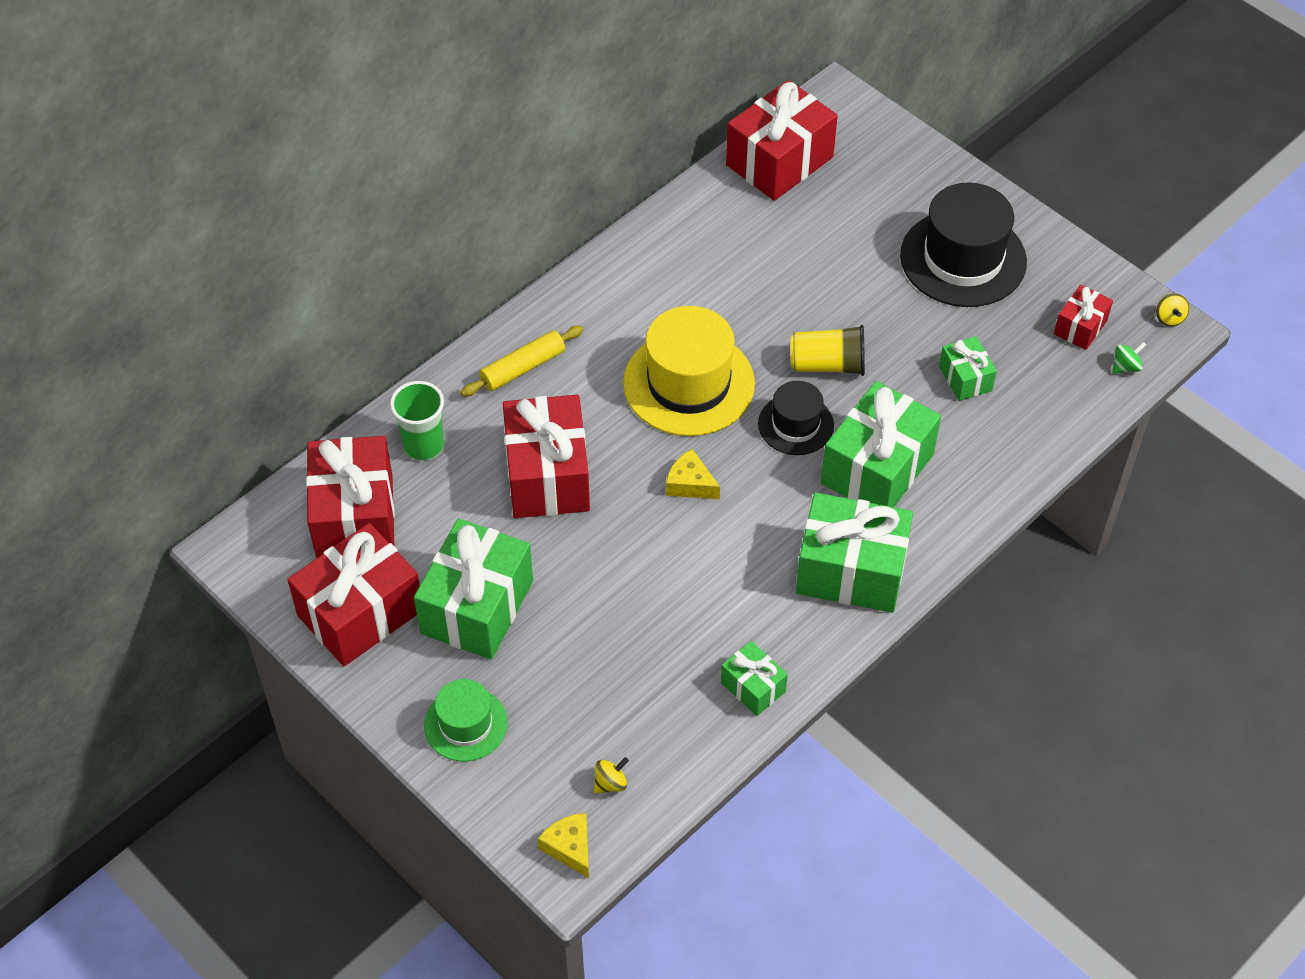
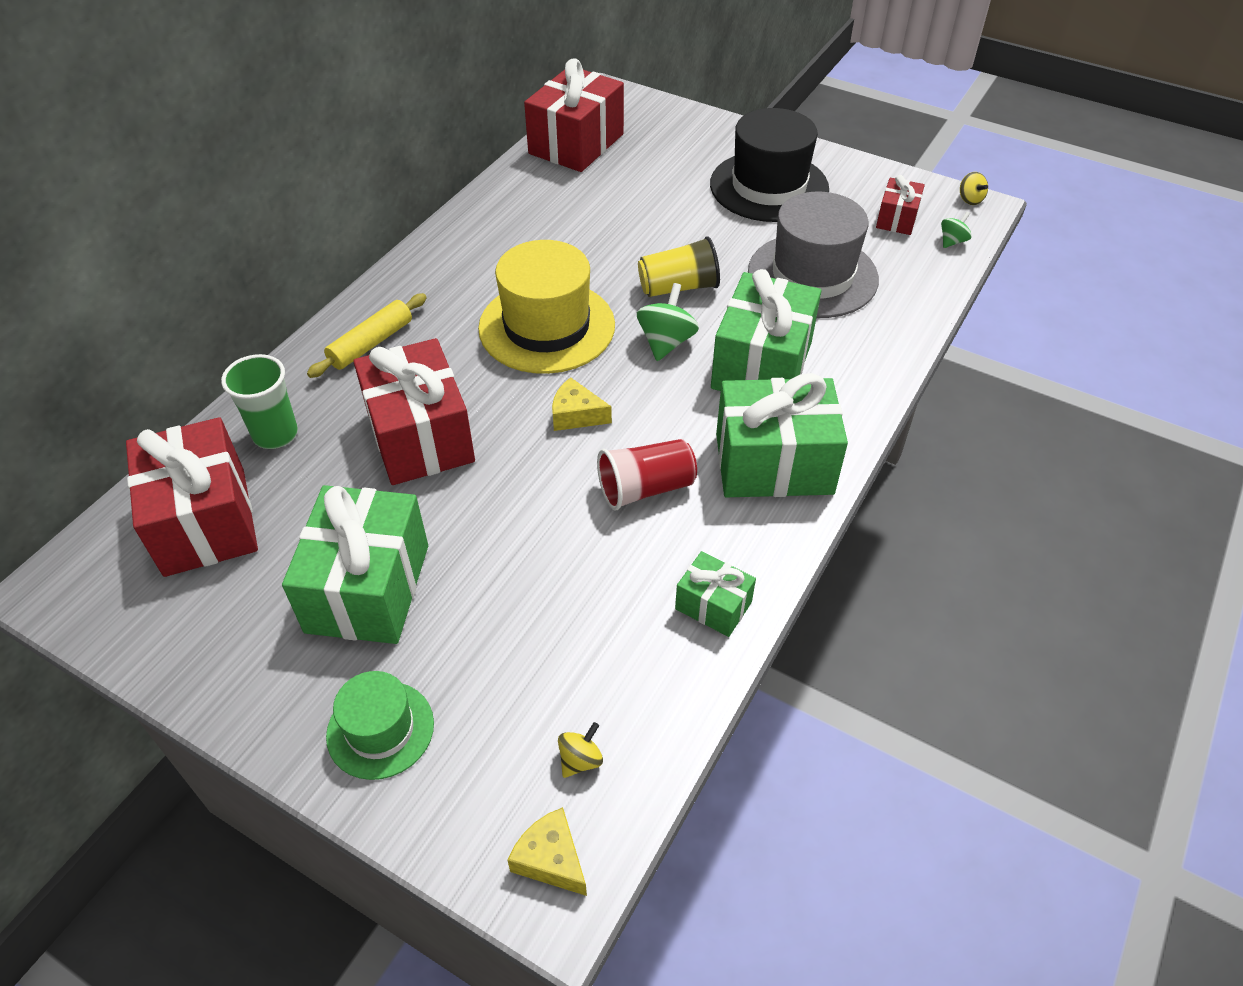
camera: 15 degrees left, 5 degrees down
red gift [287,523,420,666] -> none
black hat [758,381,834,455] -> green spinning top [637,283,699,361]
green gift [939,336,997,401] -> grey hat [748,192,879,318]
none -> red cup [597,439,697,510]

